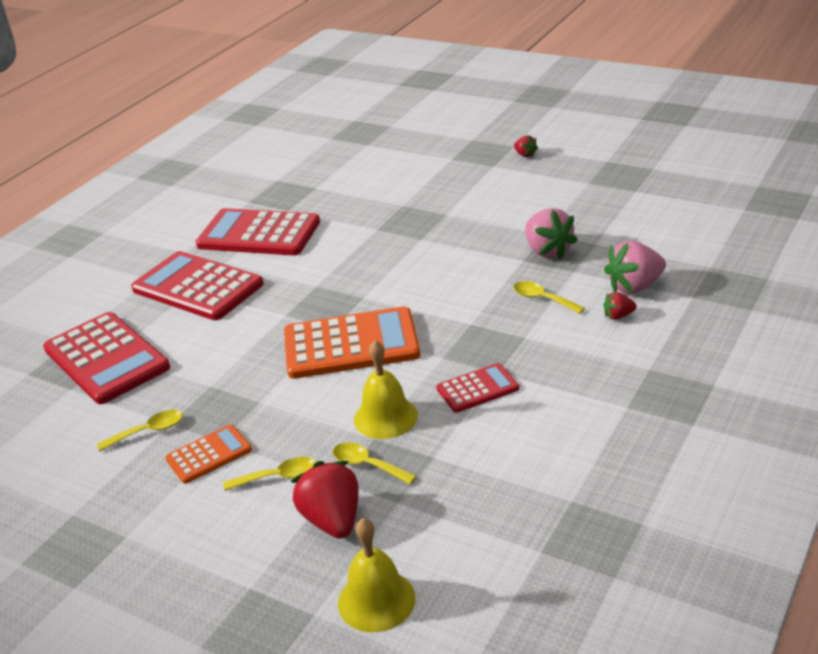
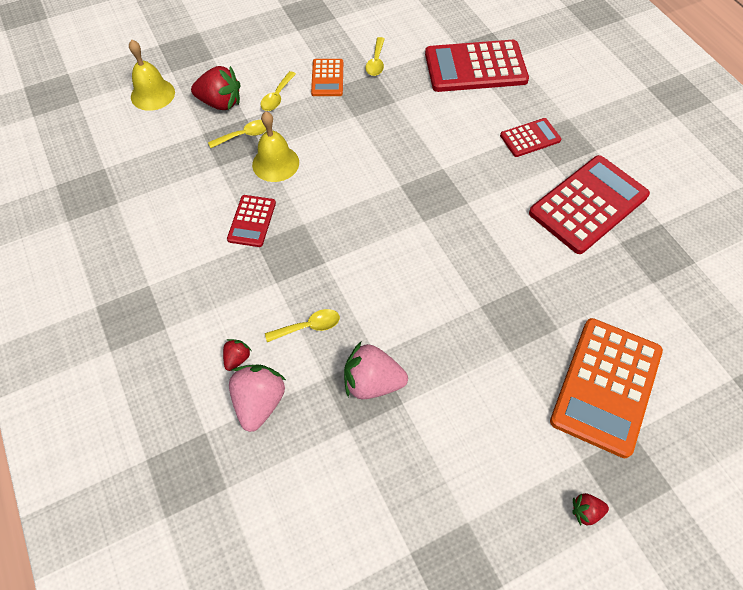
camera: 120 degrees right, 25 degrees up
red calculator [131,251,264,320] -> red calculator [500,118,561,157], size x0.52
orange calculator [284,306,420,379] -> orange calculator moved to [550,318,663,458]

